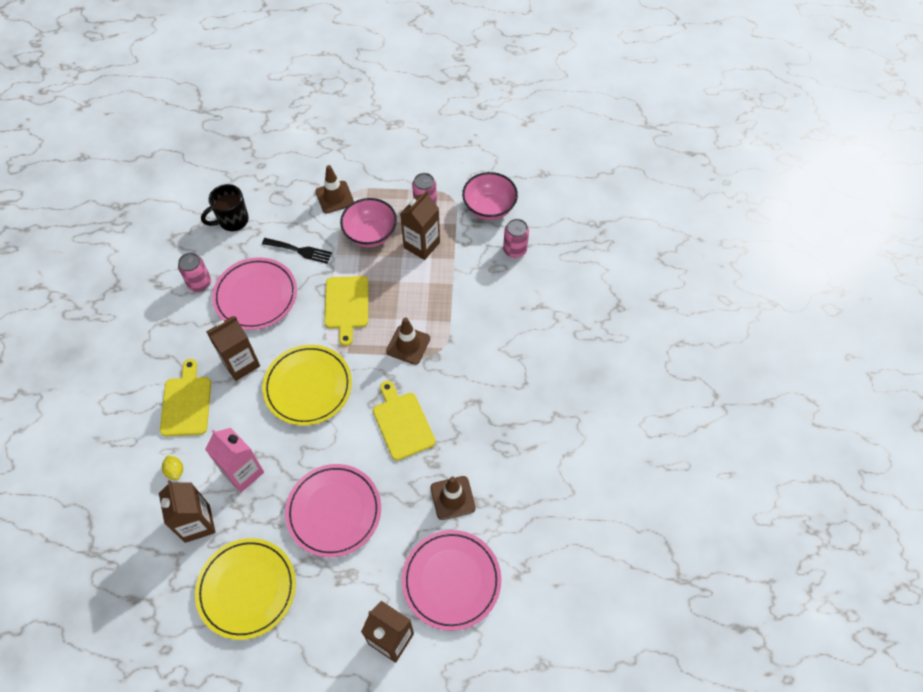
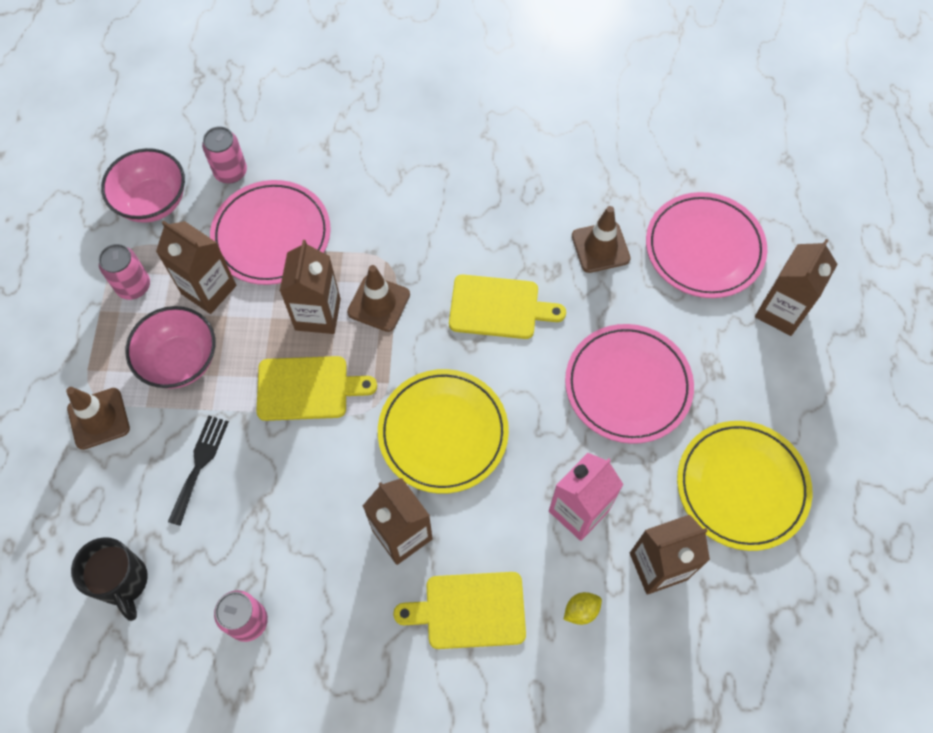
camera: 90 degrees left, 5 degrees up
pink plate [212,257,297,330] -> pink plate moved to [210,180,331,285]
yellow cutting board [373,381,436,461] -> yellow cutting board turned 150 degrees counterclockwise [449,274,566,339]
none -> brown carton [280,240,341,334]

